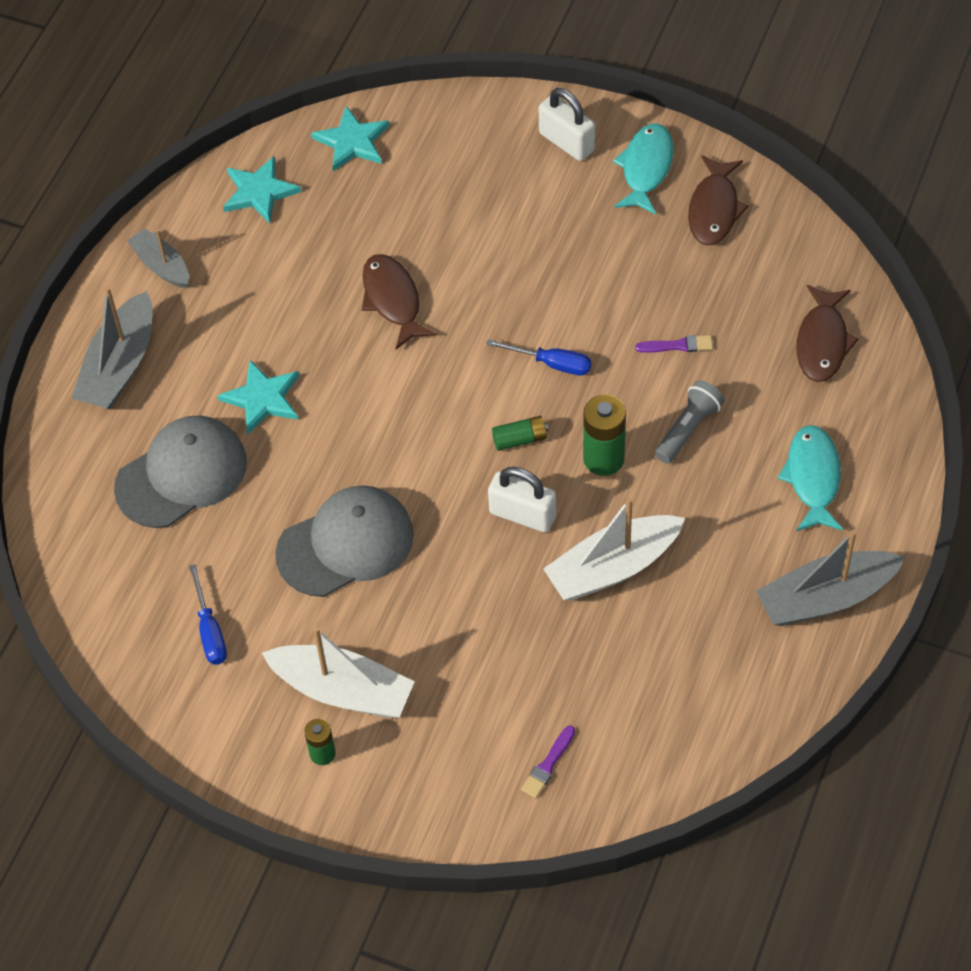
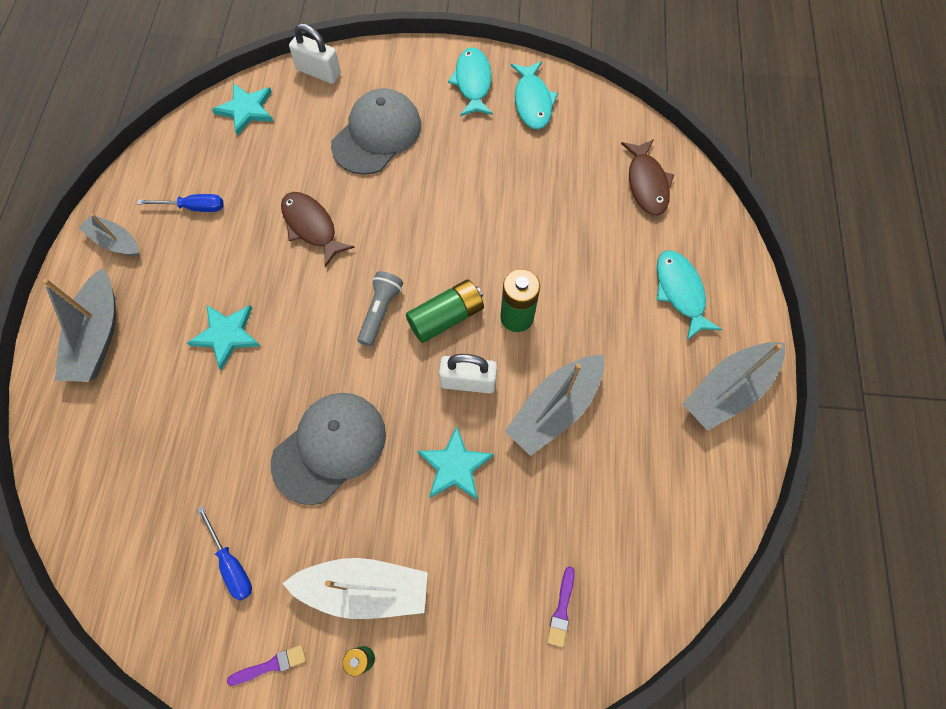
camera: 20 degrees left, 10 degrees up
grey cap [114,416,247,528] -> grey cap moved to [331,88,421,175]
turquoise star [223,156,301,224] -> turquoise star moved to [417,426,494,500]
blue screwdriver [486,339,592,375] -> blue screwdriver moved to [137,194,224,212]
green battery [492,416,549,451] -> green battery [406,280,484,343], size x1.70
white padlock [539,88,595,161] -> white padlock moved to [289,23,341,84]
white boat [543,497,685,600] -> grey boat [505,355,604,456]
purple brush [635,335,713,353] -> purple brush moved to [227,645,306,686]
grey flashlight [655,380,725,464] -> grey flashlight moved to [357,271,403,347]
brown fish [688,155,749,246] -> turquoise fish [511,61,558,130]

